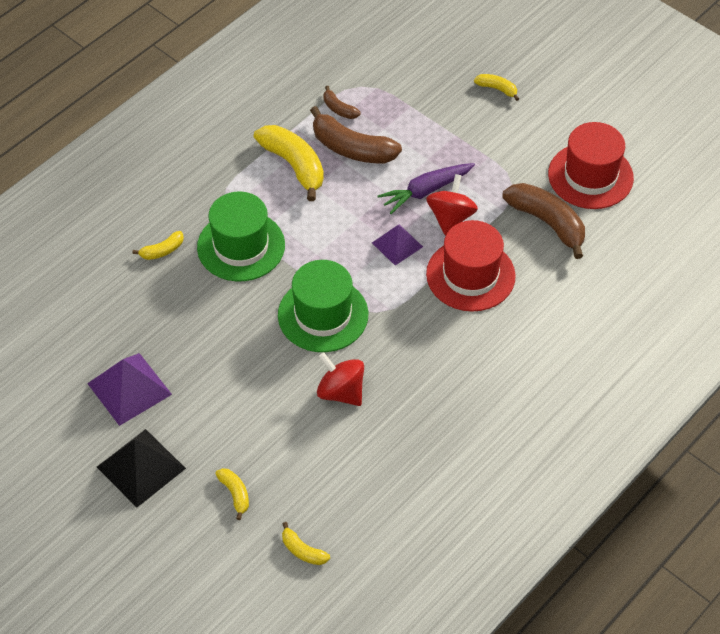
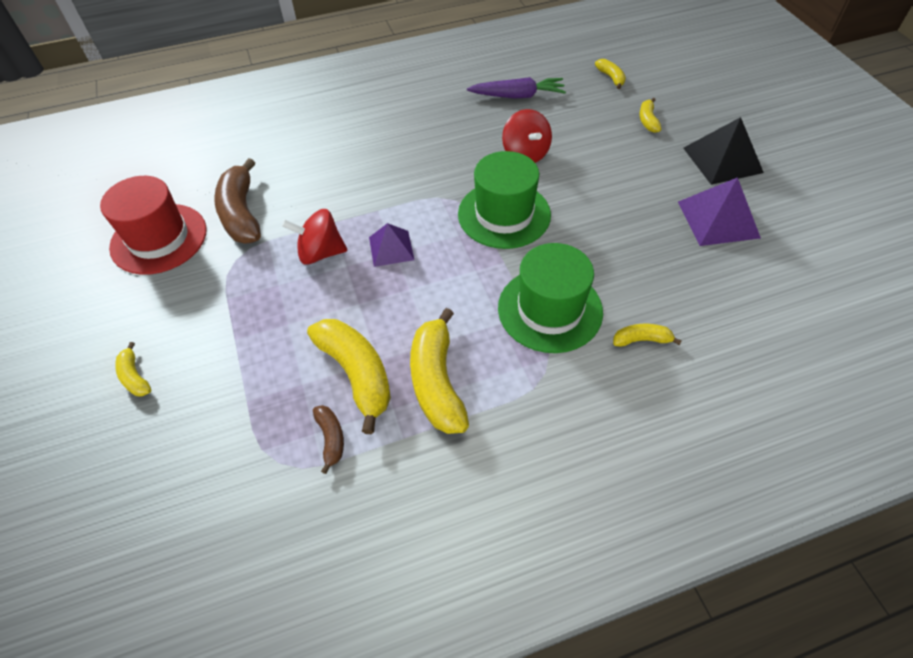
camera: 150 degrees left, 0 degrees up
brown banana [310,106,402,164] -> yellow banana [307,319,391,434]
purple carrot [377,163,475,214] -> purple carrot moved to [467,77,566,98]
red spinning top [426,174,478,235] -> red spinning top turned 45 degrees clockwise [282,209,347,265]
red hat [426,220,516,312] -> none

